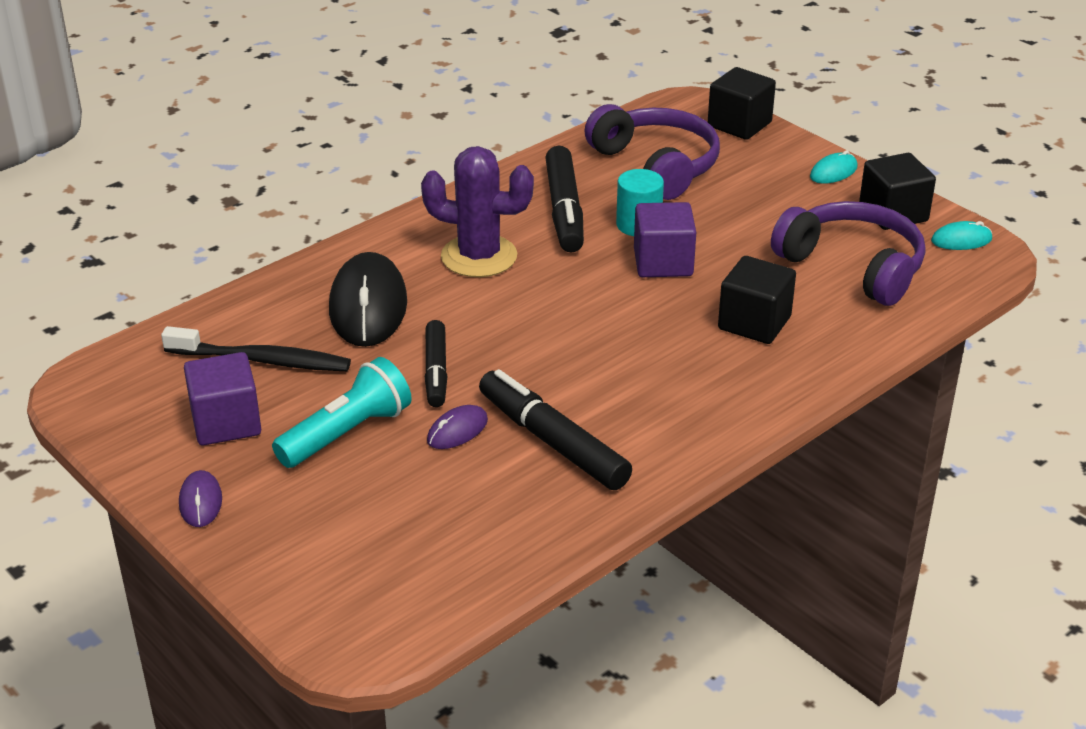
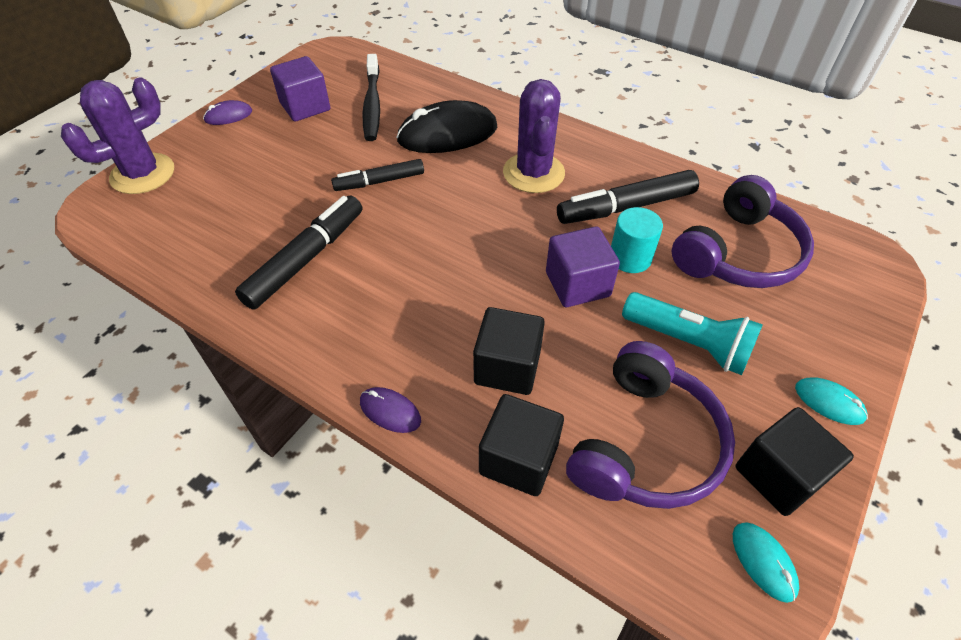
camera: 75 degrees right, 15 degrees up
turquoise flashlight [272,357,412,468] -> turquoise flashlight moved to [622,292,763,375]
purple mouse [427,405,488,449] -> purple mouse moved to [360,387,421,433]
black cube [708,67,776,140] -> black cube moved to [479,394,564,496]
none -> purple cactus [61,77,174,194]

